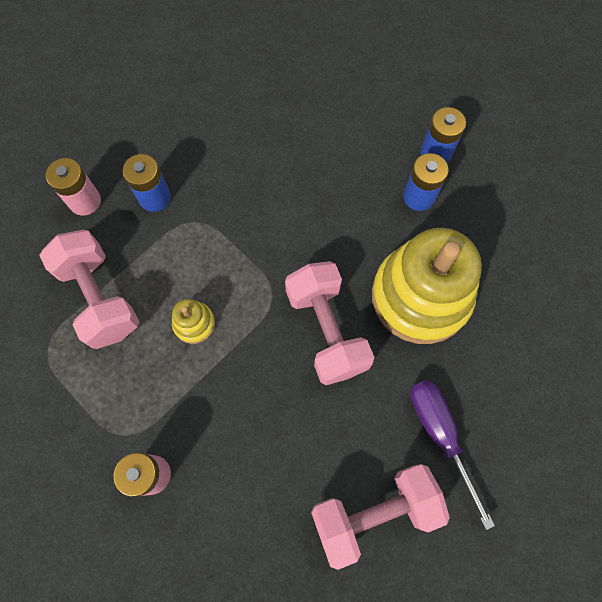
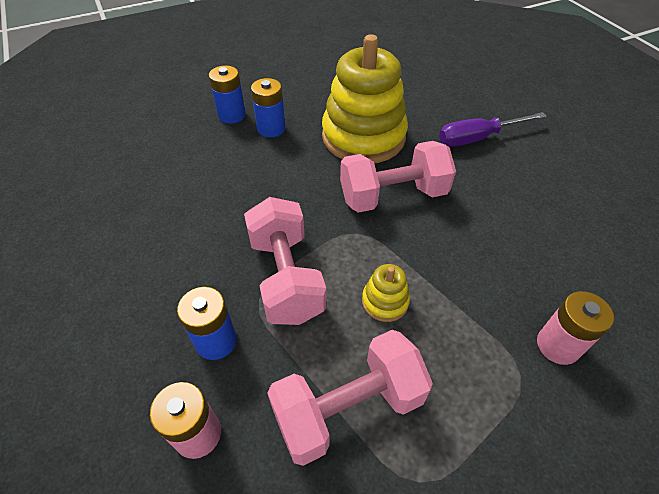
camera: 85 degrees left, 20 degrees down
pink dumbbell [311,464,450,570] -> pink dumbbell moved to [244,197,327,325]

